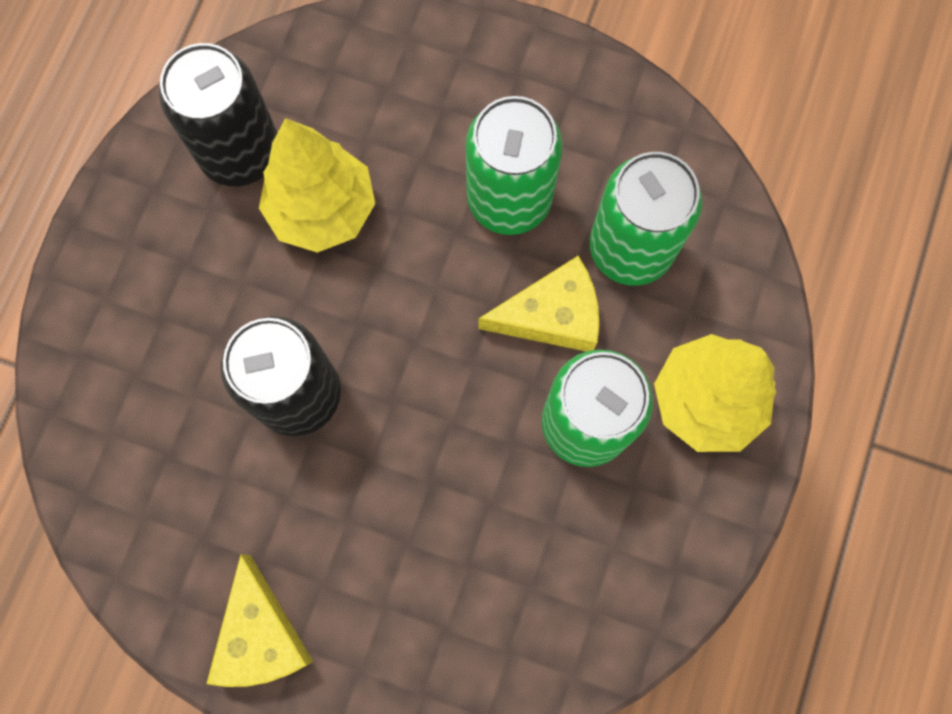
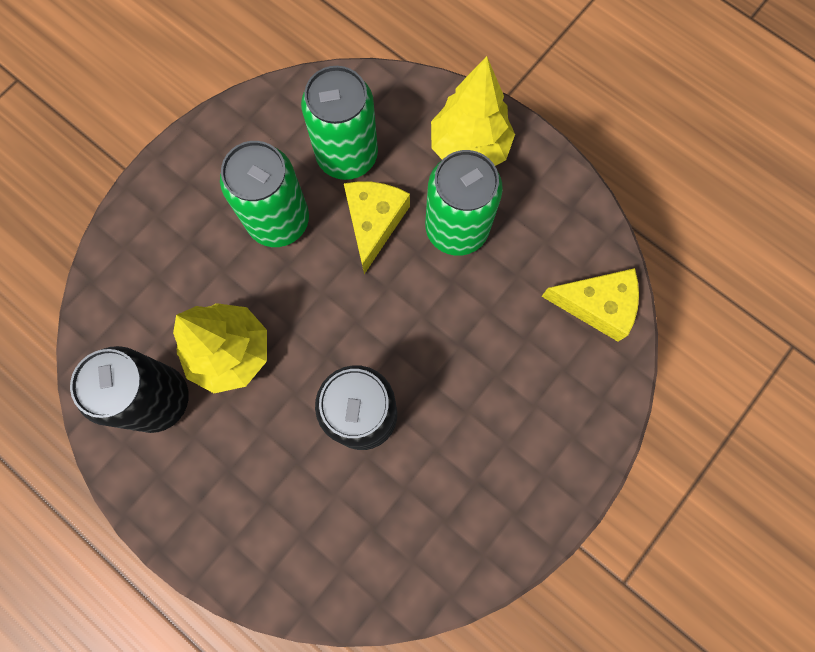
camera: 70 degrees left, 0 degrees up
yellow cheese [207,554,313,687] -> yellow cheese moved to [541,268,639,342]

